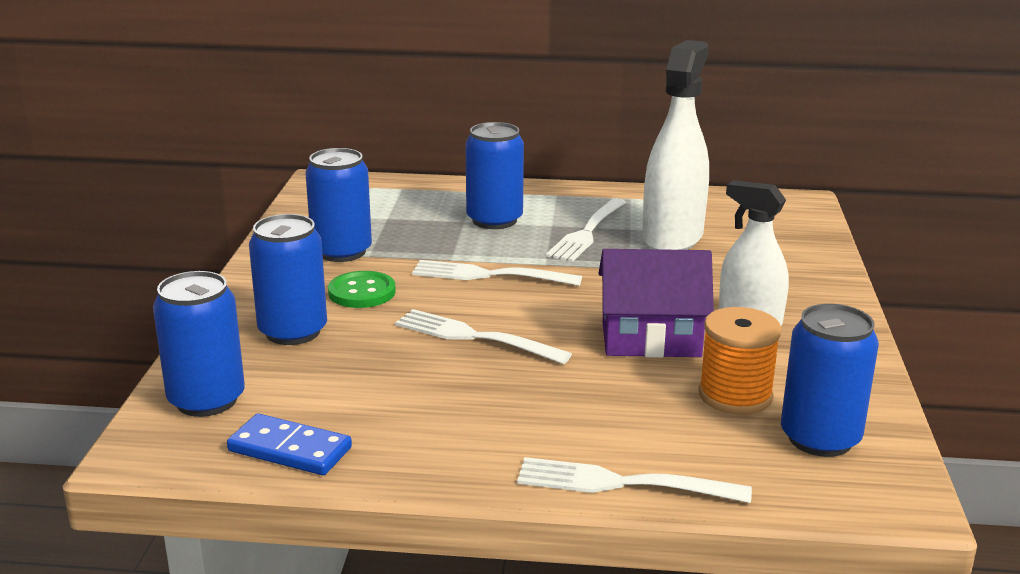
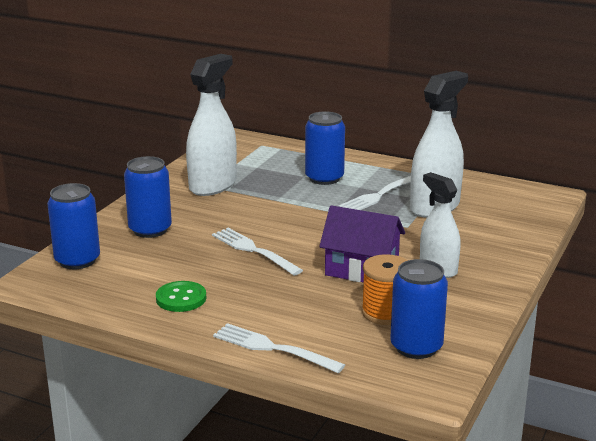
camera: 20 degrees right, 0 degrees up
blue domino [227,414,352,475] -> none
blue can [305,148,372,262] -> white spray bottle [186,54,237,196]
green button [328,271,396,308] -> green button moved to [156,281,206,312]
white fork [412,260,582,286] -> none

